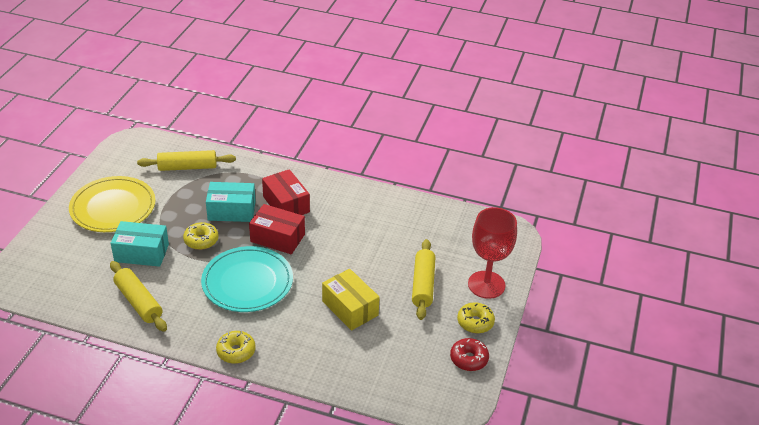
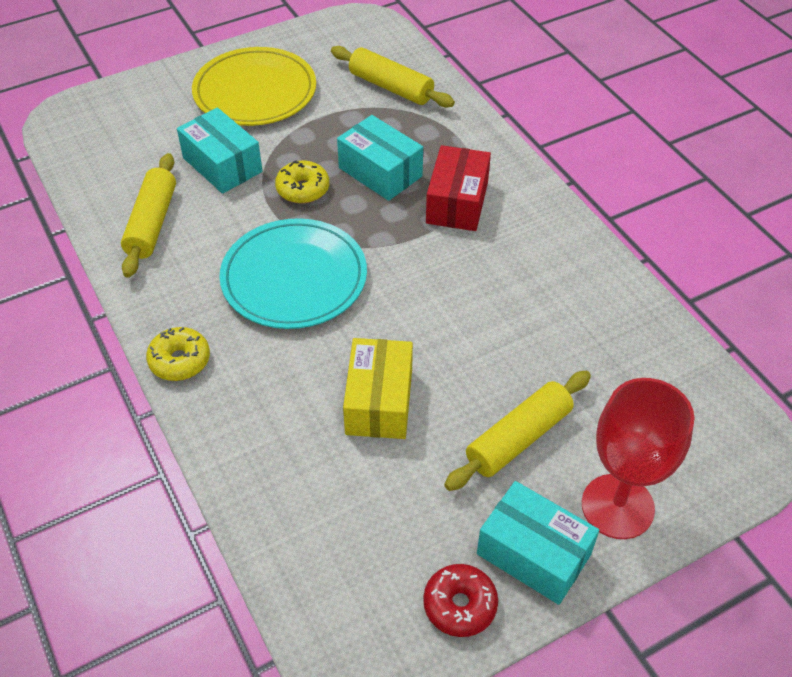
camera: 45 degrees right, 10 degrees up
red box [249,204,305,254] -> none
yellow donut [457,302,495,333] -> turquoise box [477,481,599,605]

